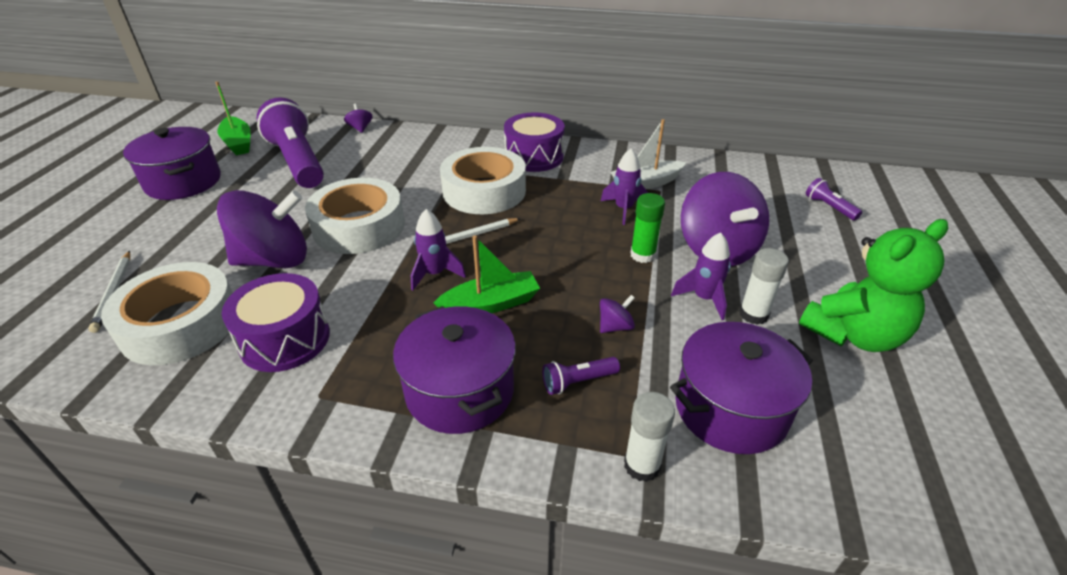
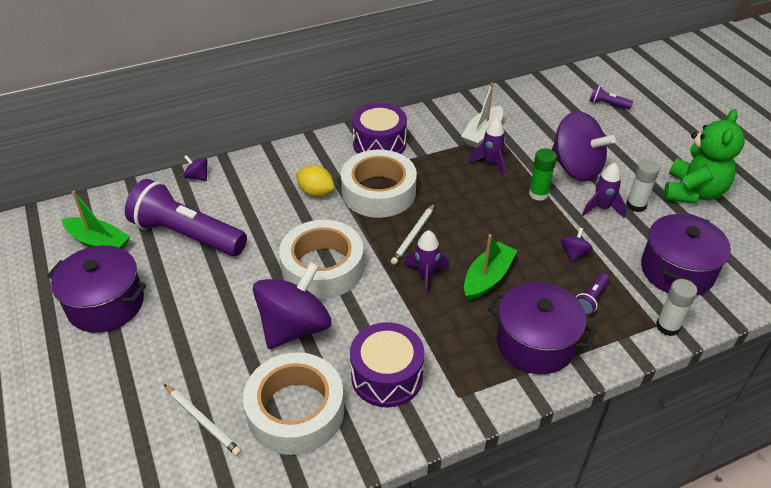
camera: 35 degrees left, 5 degrees up
none -> yellow lemon [296,165,334,197]

